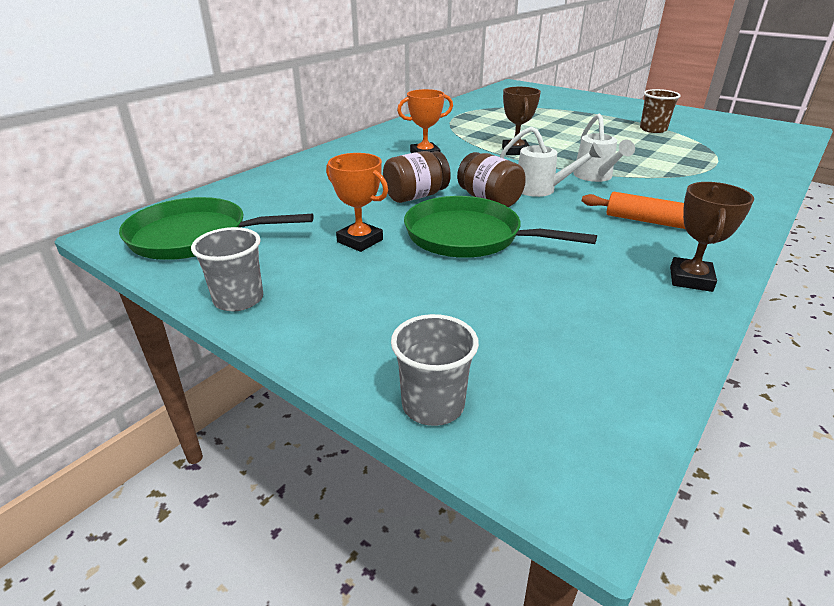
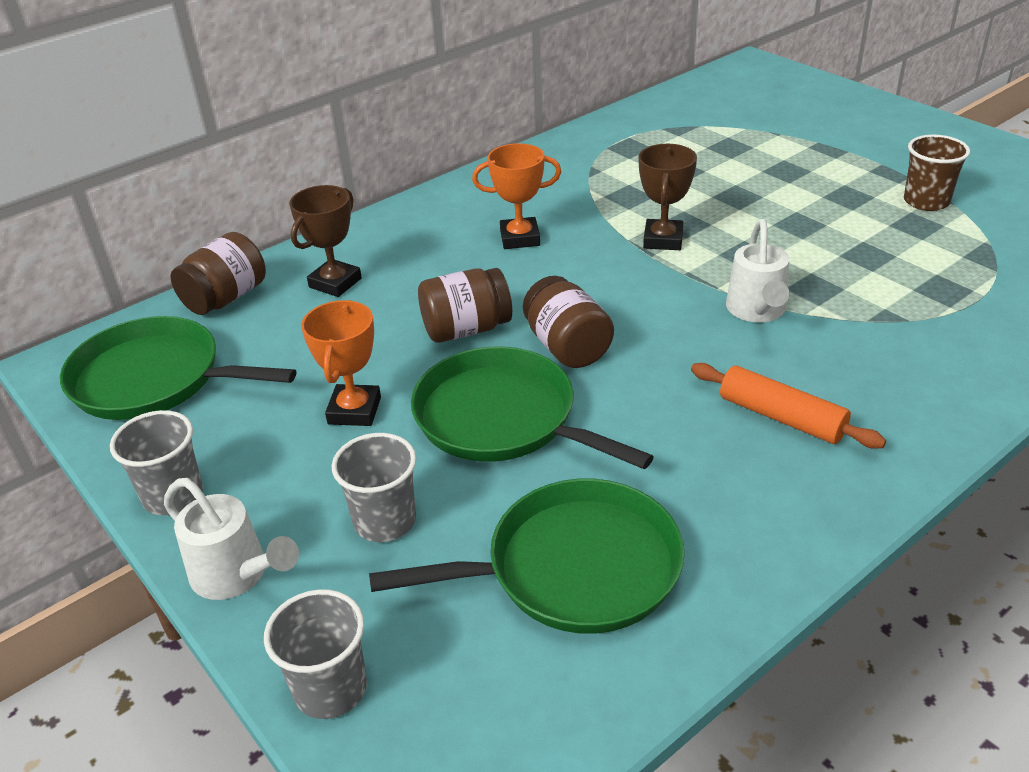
camera: 15 degrees right, 5 degrees up
orange trophy [326,153,388,252] -> orange trophy turned 45 degrees clockwise [301,300,381,426]
white watering can [500,126,603,197] -> white watering can moved to [164,478,299,600]
brown trophy [670,182,754,292] -> brown trophy moved to [289,185,362,297]
none -> brown jar [171,232,266,315]
none -> grey cup [332,433,417,542]
none -> green pan [369,479,685,634]

